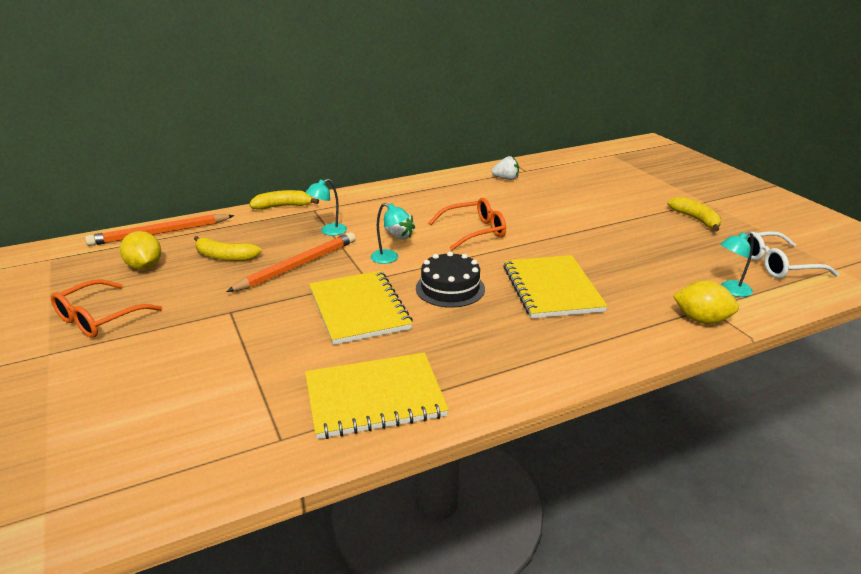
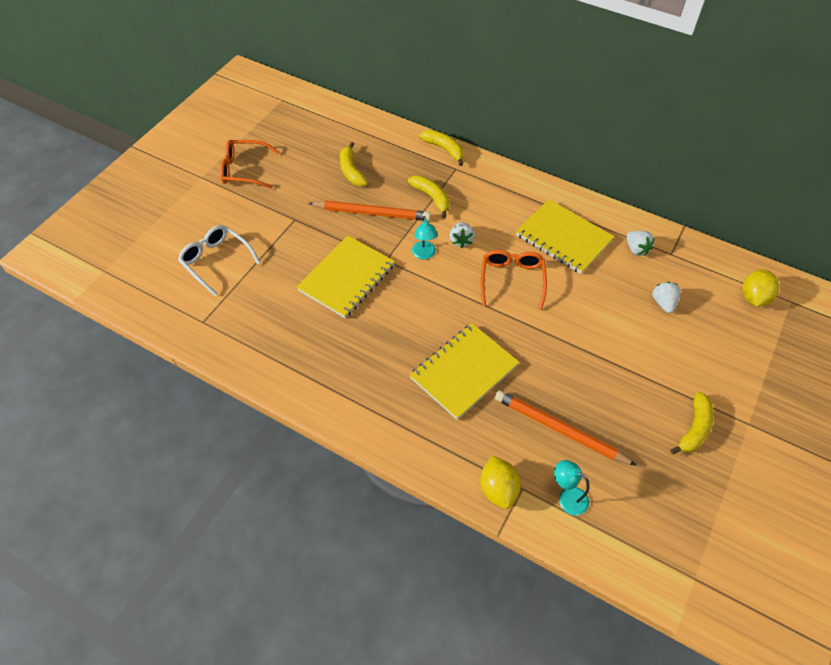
camera: 55 degrees right, 25 degrees up
orange pencil [85,214,235,246] -> orange pencil moved to [494,390,637,466]
yellow lemon [120,231,161,270] -> yellow lemon moved to [742,269,780,307]
yellow notebook [305,353,449,439] -> yellow notebook moved to [516,199,614,274]
turquoise lamp [306,179,347,236] -> yellow banana [408,176,450,218]
black cake [416,252,485,308] -> none
orange glasses [429,198,506,250] -> orange glasses turned 120 degrees counterclockwise [481,250,547,310]
white glasses [747,231,839,279] -> white glasses moved to [178,225,260,296]
none -> white strawberry [652,282,681,313]

